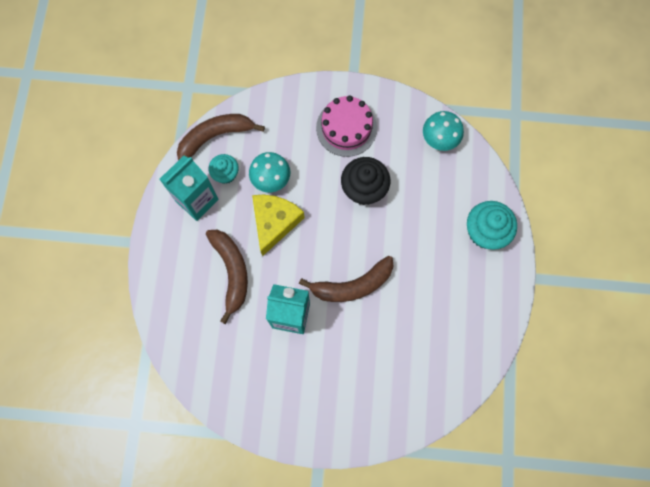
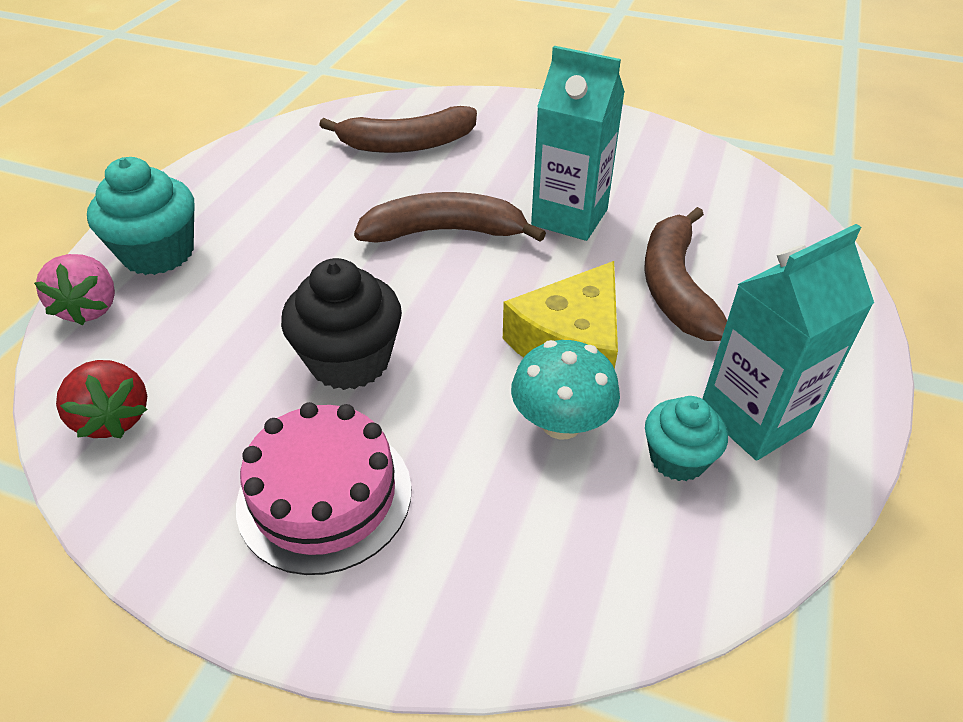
camera: 165 degrees left, 30 degrees down
brown banana [177,114,265,160] -> brown banana moved to [319,106,477,153]
turquoise mushroom [423,111,464,151] -> red strawberry [56,360,148,438]
none -> pink strawberry [34,254,115,325]

